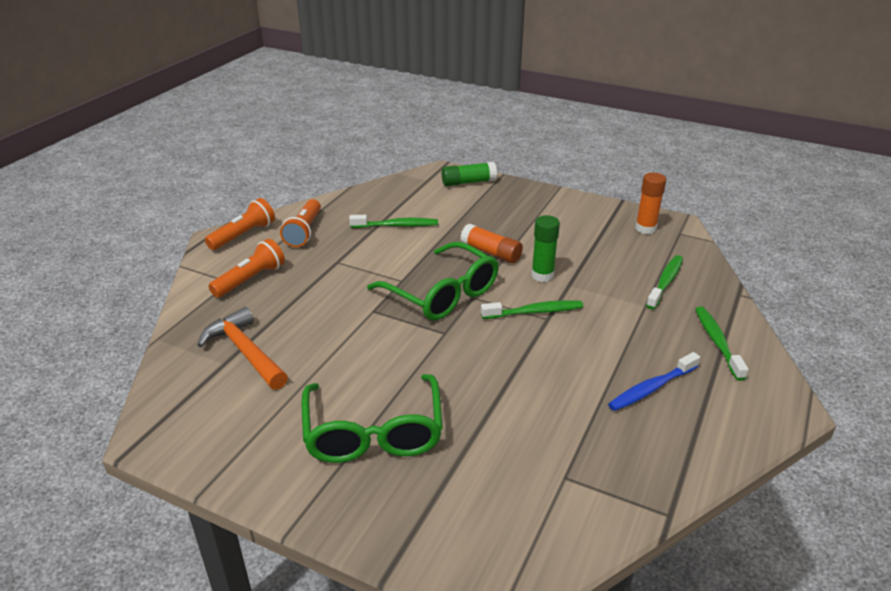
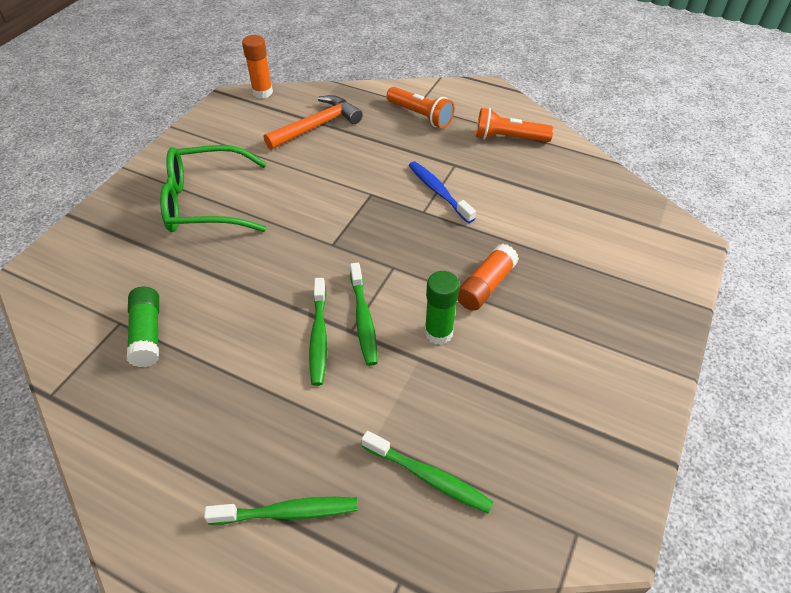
camera: 90 degrees right, 15 degrees up
orange flashlight [205,198,275,250] -> none
green toothbrush [349,215,438,228] -> green toothbrush moved to [309,278,327,386]
green glasses [367,242,499,321] -> none
green glue stick [442,162,497,186] -> green glue stick moved to [127,287,159,367]
blue toothbrush [608,352,700,411] -> blue toothbrush moved to [409,161,476,223]
orange glue stick [635,173,666,234] -> orange glue stick moved to [242,35,273,98]

